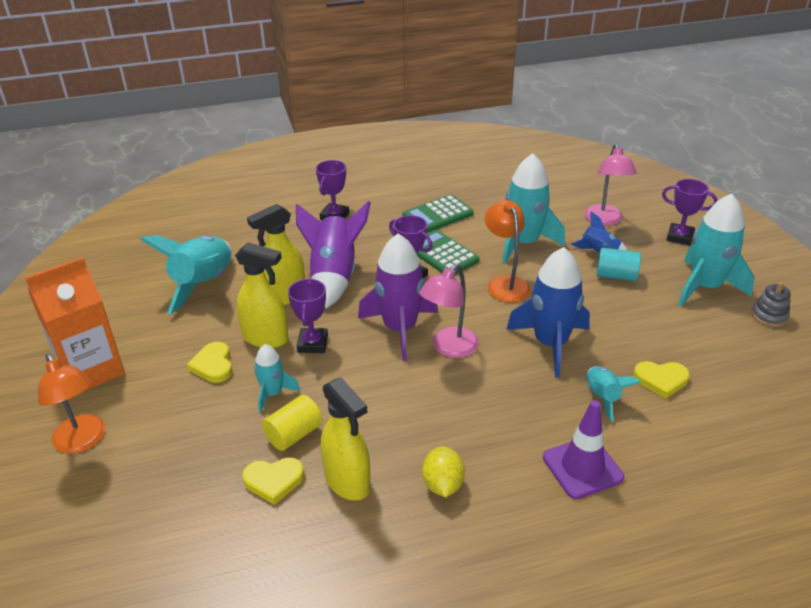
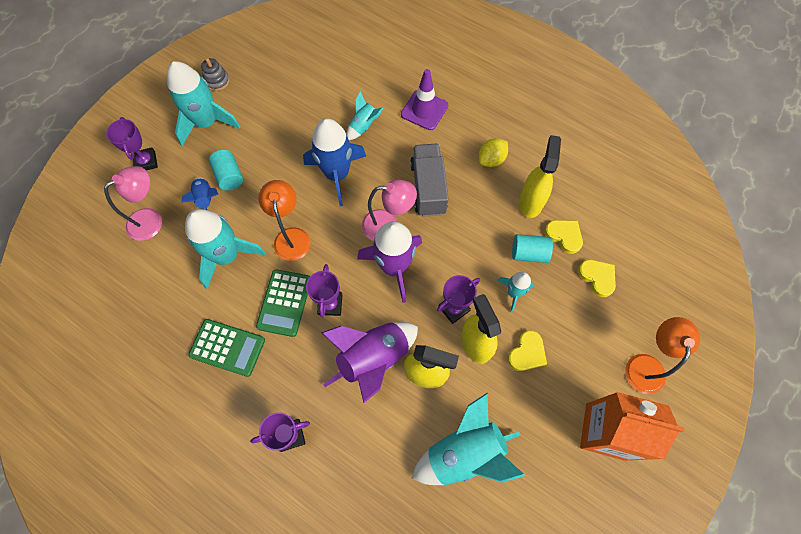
camera: 130 degrees left, 30 degrees up
yellow cylinder [262,395,323,451] -> turquoise cylinder [512,234,553,263]
orange lamp [485,200,530,302] -> orange lamp turned 135 degrees clockwise [258,180,310,261]
yellow heart [633,361,690,399] -> yellow heart moved to [578,260,616,297]
none -> grey truck [410,144,448,217]

